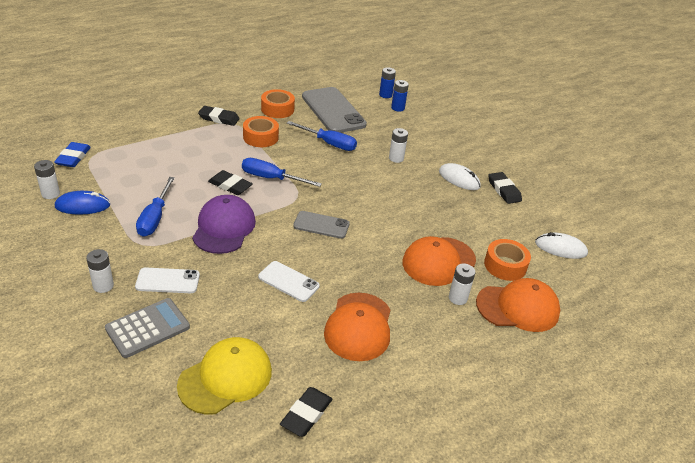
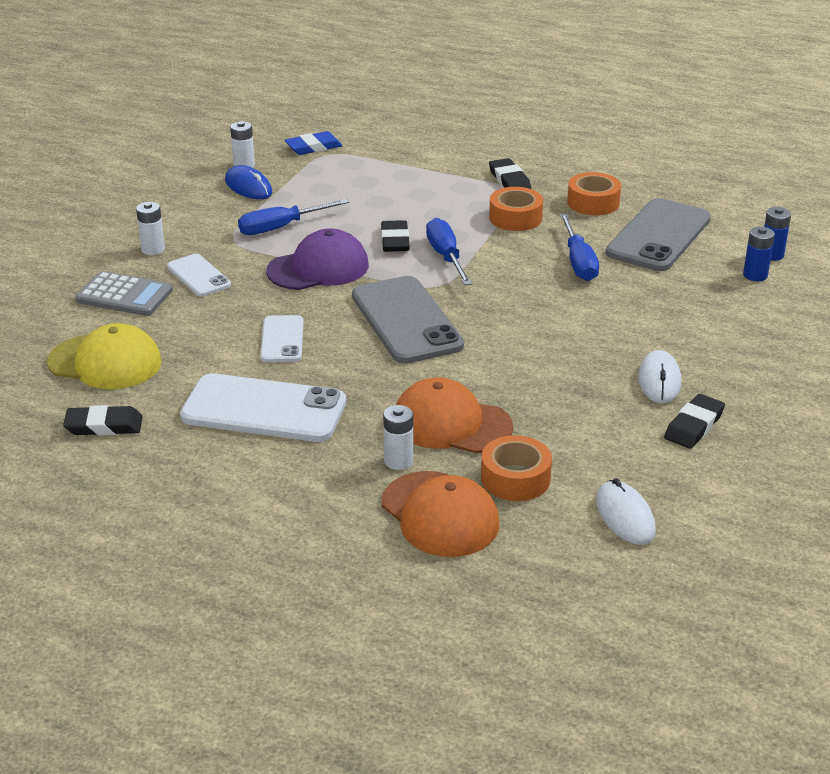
camera: 60 degrees right, 5 degrees down
grey phone [293,211,350,239] -> grey phone [352,276,464,364], size x1.84
orange cap [324,293,390,361] -> white phone [180,373,346,442]
white battery [389,128,408,163] -> none

